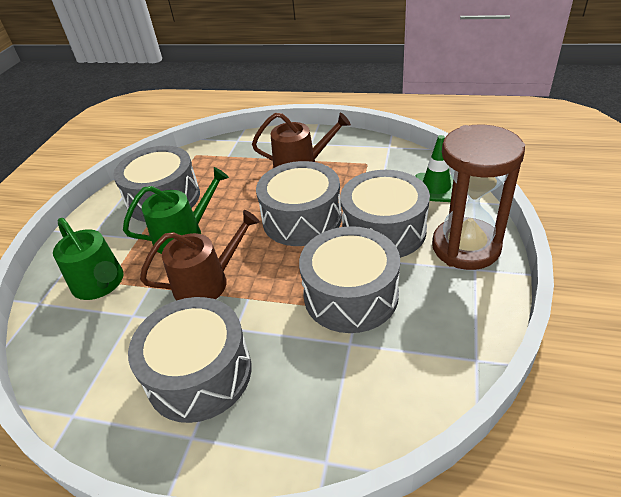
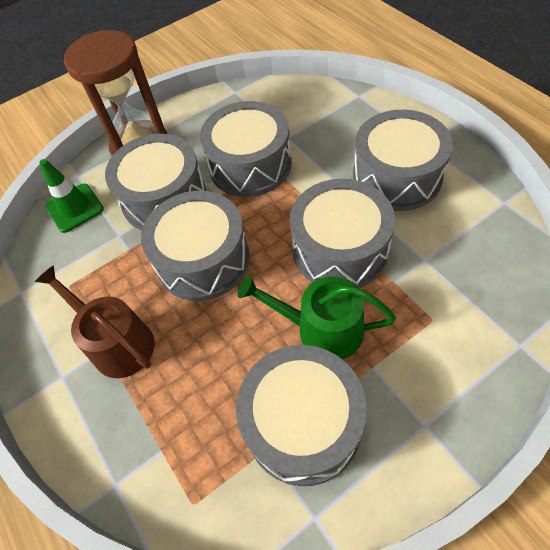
camera: 135 degrees left, 15 degrees up
green watering can [53,218,124,300] -> none
brown watering can [140,210,260,301] -> grey drum [290,179,395,288]

